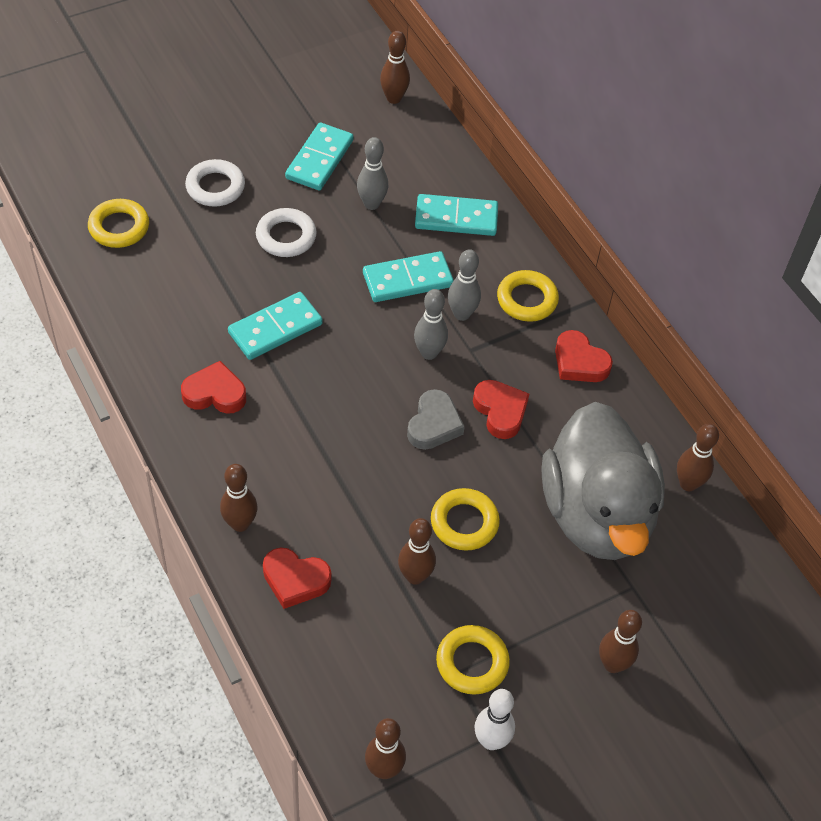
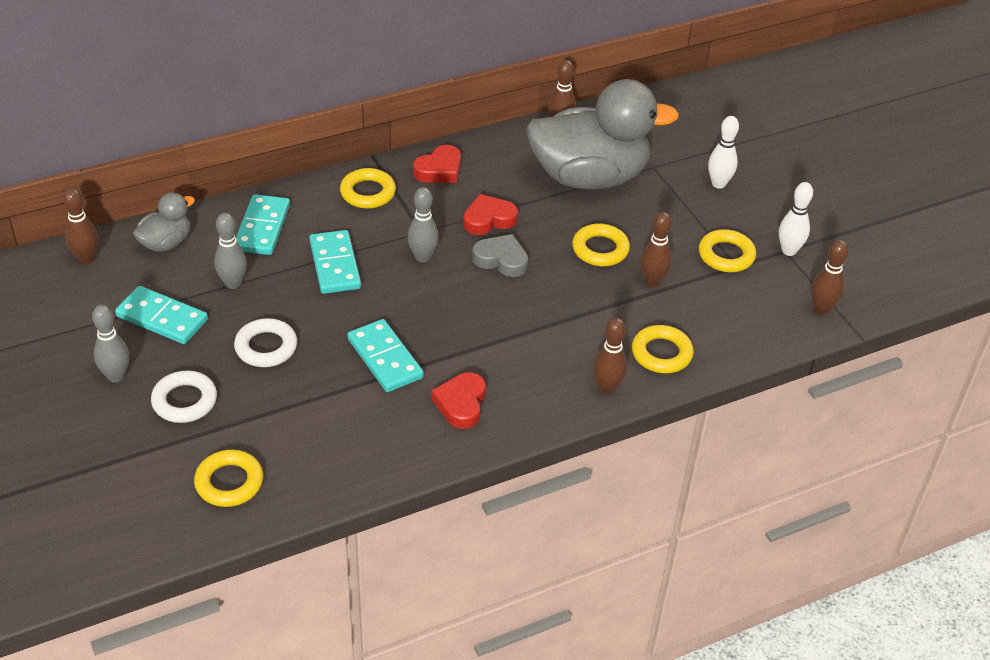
camera: 85 degrees left, 10 degrees down
red heart [263,548,332,609] -> yellow ring [632,325,694,373]
grey bowling pin [448,249,481,321] -> grey bowling pin moved to [92,305,129,382]
brown bowling pin [599,610,642,673] -> white bowling pin [708,116,739,189]
none -> grey duck [133,192,195,252]

